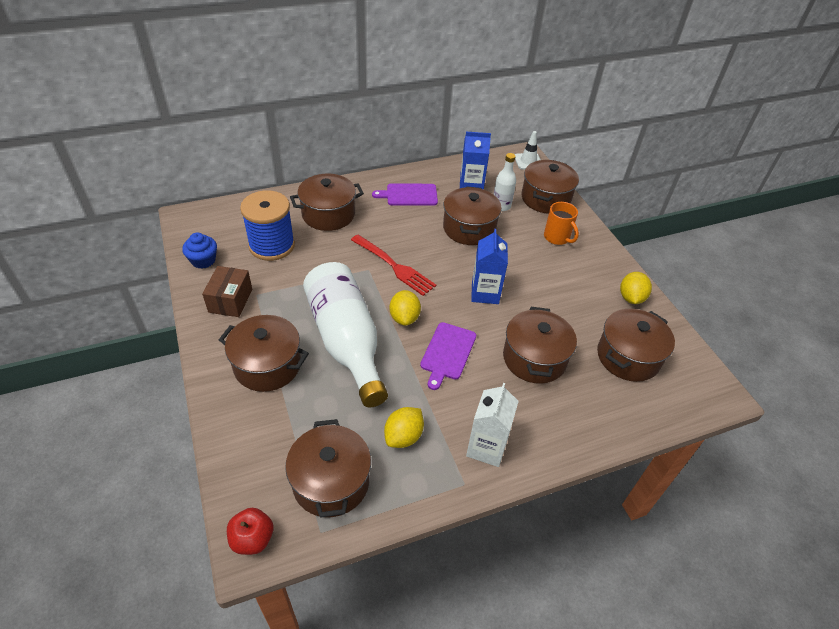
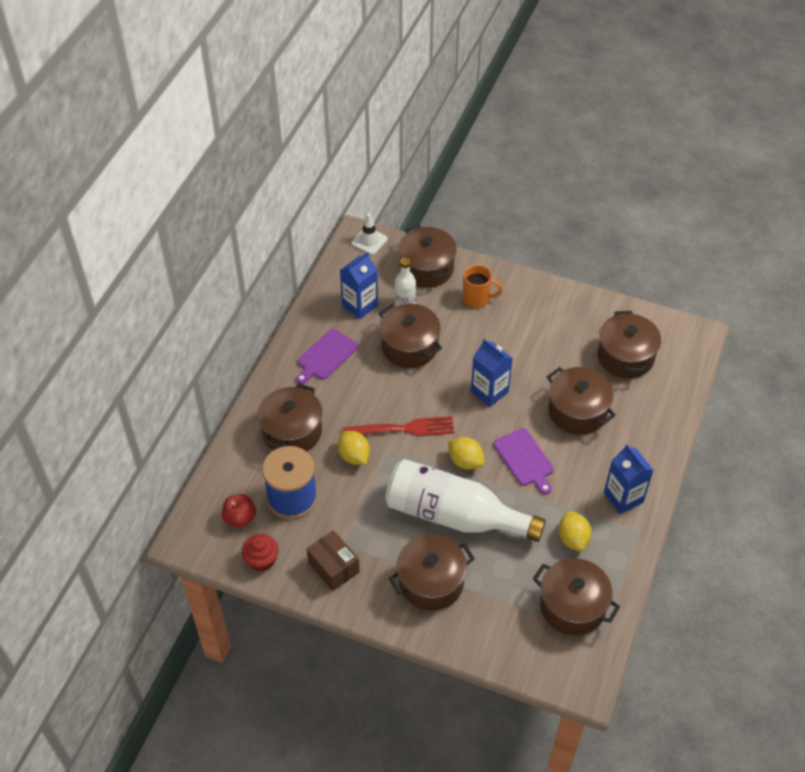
camera: 45 degrees left, 5 degrees up
blue cupcake [182,233,217,269] -> red cupcake [242,534,279,571]
red apple [227,508,274,555] -> red apple moved to [222,494,256,528]
white carton [466,383,519,467] -> blue carton [604,444,654,514]
yellow lemon [620,272,652,304] -> yellow lemon moved to [338,431,370,465]

